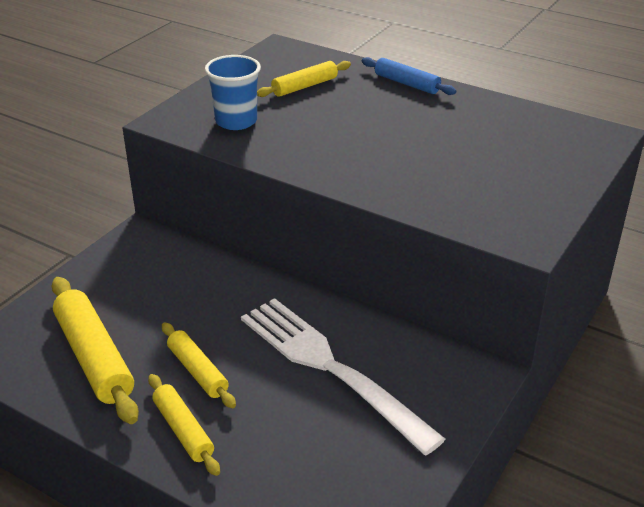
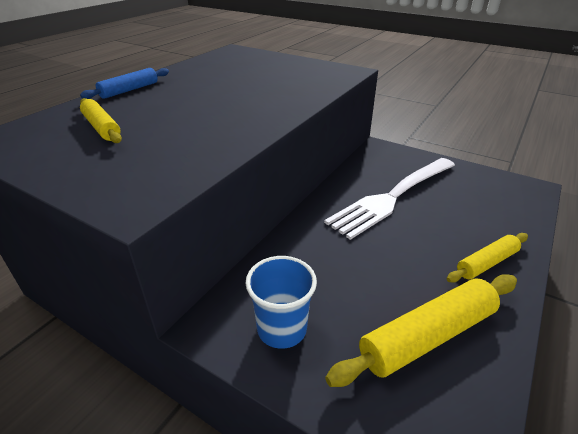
camera: 90 degrees left, 0 degrees up
yellow rolling pin [162,322,236,408] -> none
blue cup [205,55,261,130] -> blue cup moved to [246,256,317,349]

